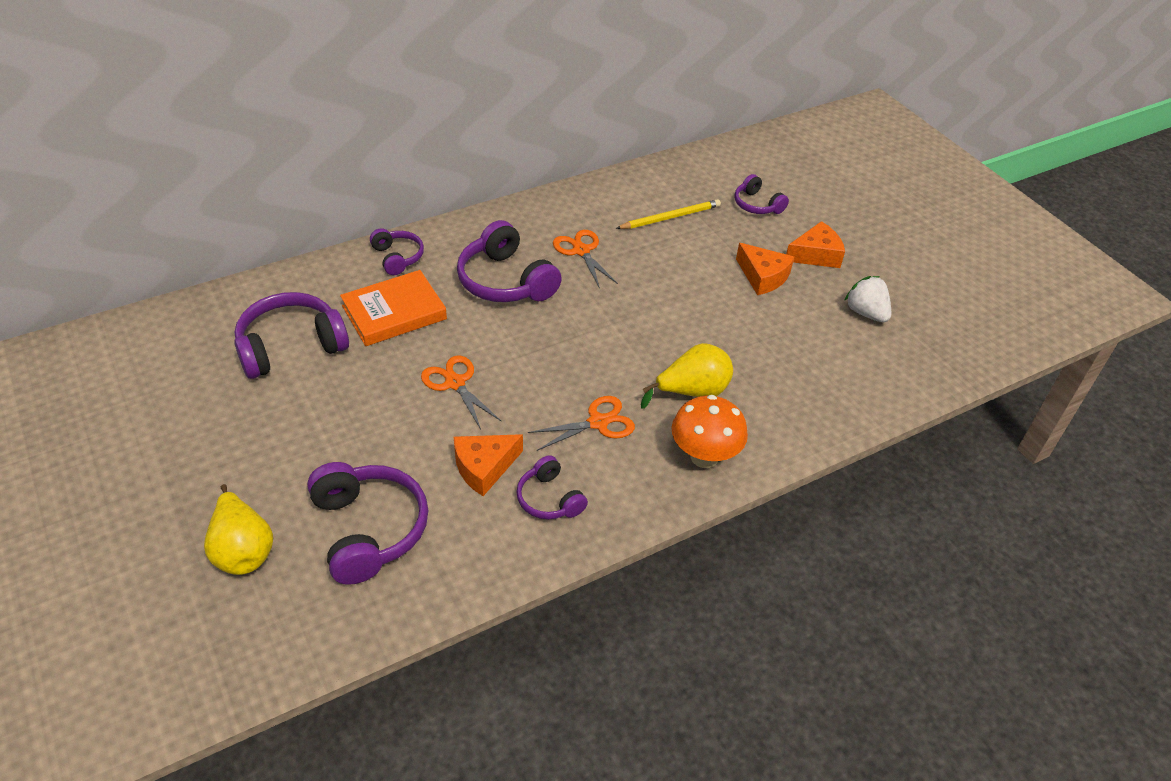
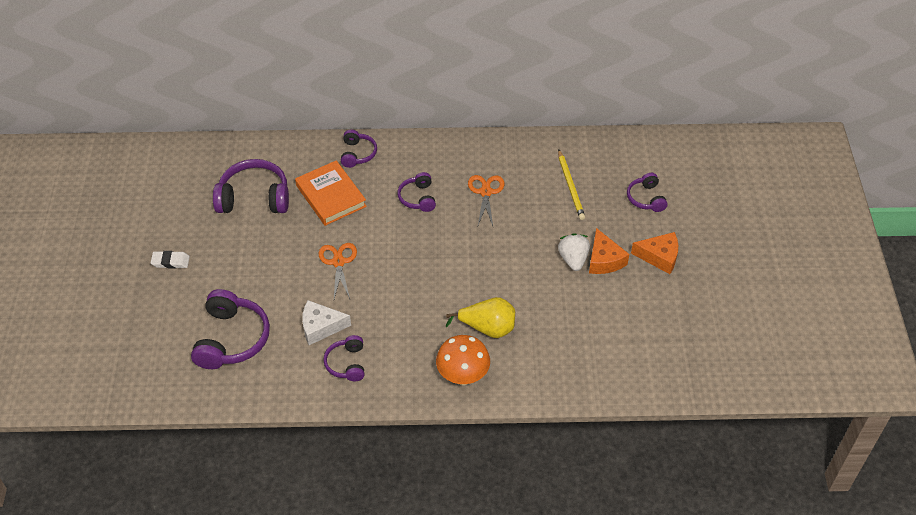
camera: 30 degrees right, 5 degrees up
yellow pear [204,484,273,575] -> none
orange book [340,270,447,346] -> orange book turned 60 degrees clockwise [295,160,367,226]
orange cheese [454,434,523,496] -> white cheese [302,300,351,345]
purple headphones [457,220,562,302] -> purple headphones [398,172,436,212], size x0.56
orange scissors [528,396,635,451] -> none
yellow pencil [616,199,721,229] -> yellow pencil turned 75 degrees clockwise [558,149,585,220]
white strawberry [844,276,891,322] -> white strawberry moved to [558,233,590,271]
none -> white eraser [151,251,190,269]

